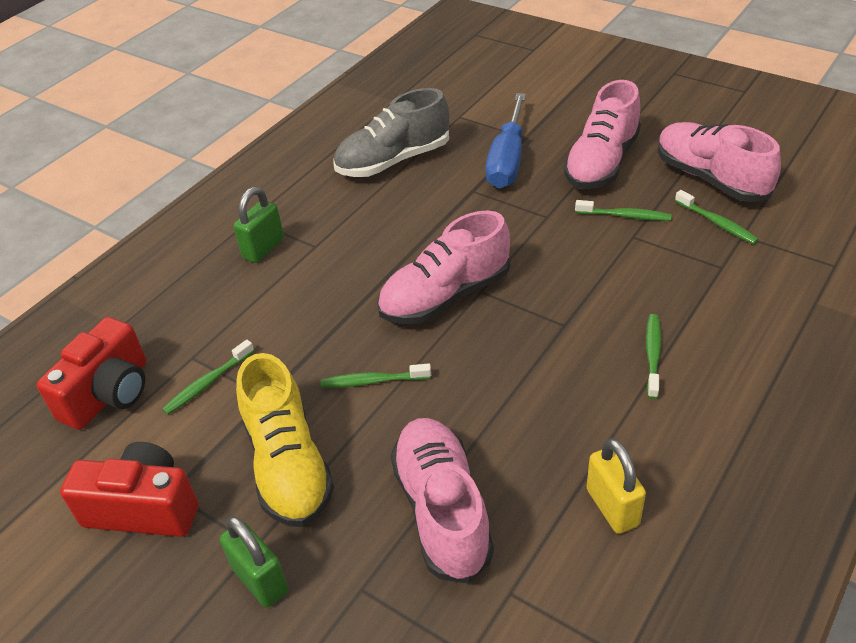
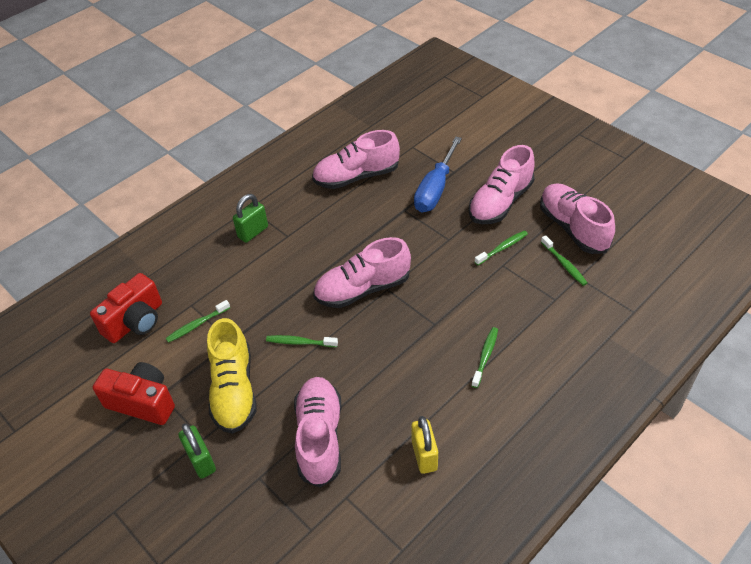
camera: 10 degrees right, 5 degrees up
grey shoe [334,88,449,177] -> pink shoe [312,130,400,189]
green toothbrush [575,200,671,221] -> green toothbrush turned 60 degrees counterclockwise [475,231,528,265]

